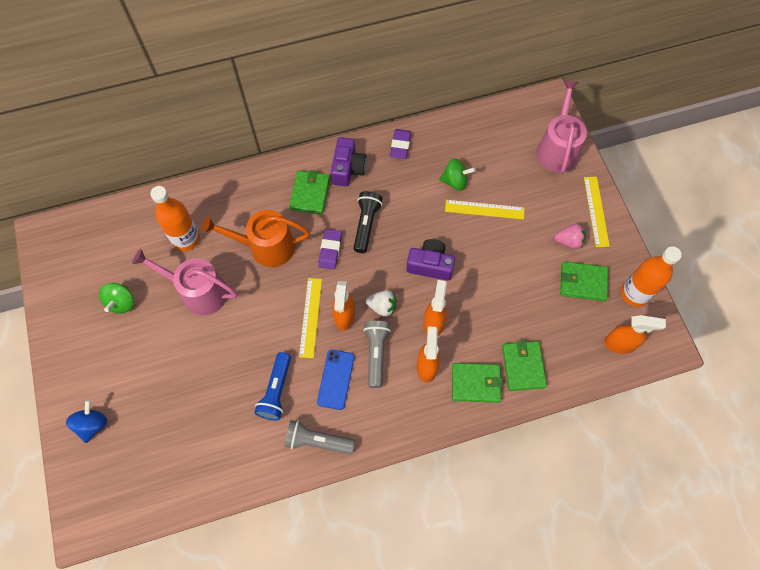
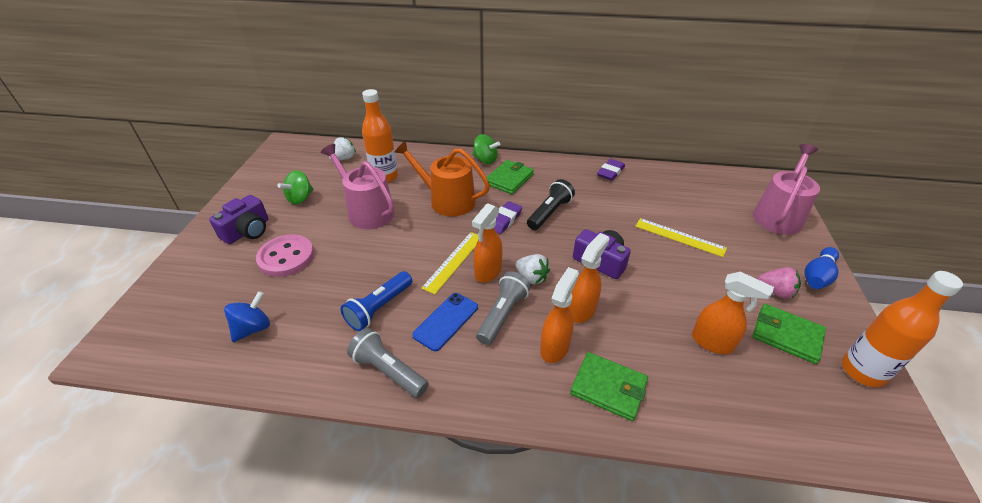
camera: 25 degrees right, 25 degrees down
blue spinning top [66,400,107,443] -> blue spinning top moved to [224,291,270,342]
purple camera [331,137,367,186] -> purple camera moved to [209,195,268,244]
green spinning top [439,158,476,191] -> green spinning top moved to [472,134,500,164]
green wallet [502,340,547,391] -> none
yellow ruler [584,177,610,247] -> blue bowling pin [804,247,839,289]
orange spray bottle [604,315,666,354] -> orange spray bottle moved to [692,272,774,354]
none -> pink button [256,234,314,277]
none -> white strawberry [329,137,356,161]

